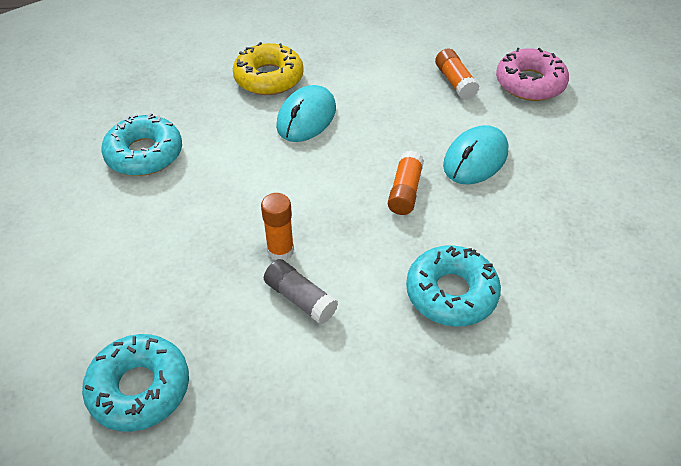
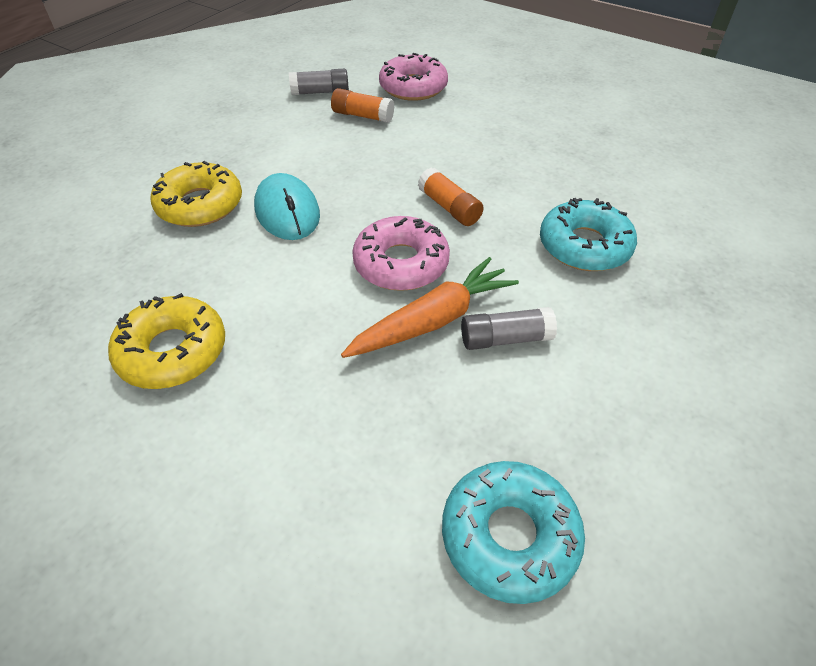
camera: 50 degrees left, 0 degrees up
turquoise donut [101,113,182,176] -> yellow donut [108,293,225,389]
orange glue stick [261,193,294,260] -> orange carrot [341,257,519,358]
turquoise mouse [443,125,508,185] -> none
none -> grey glue stick [289,68,349,95]
none -> pink donut [352,216,450,291]

